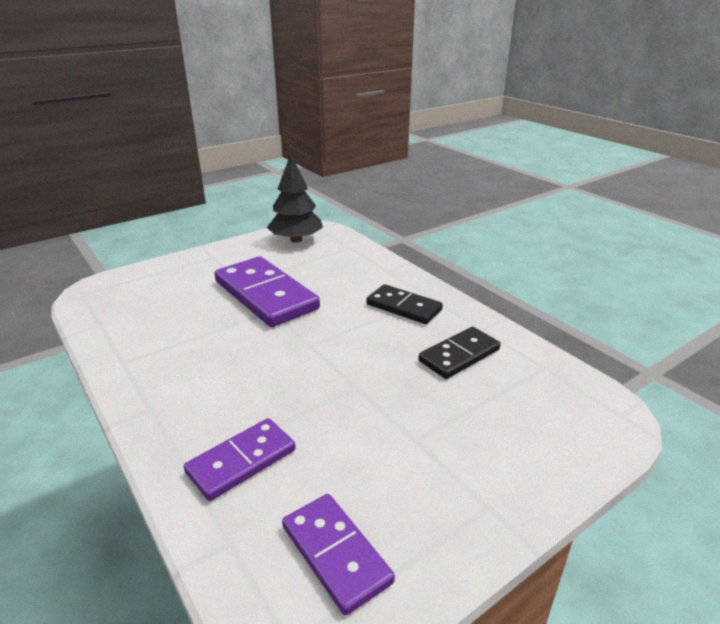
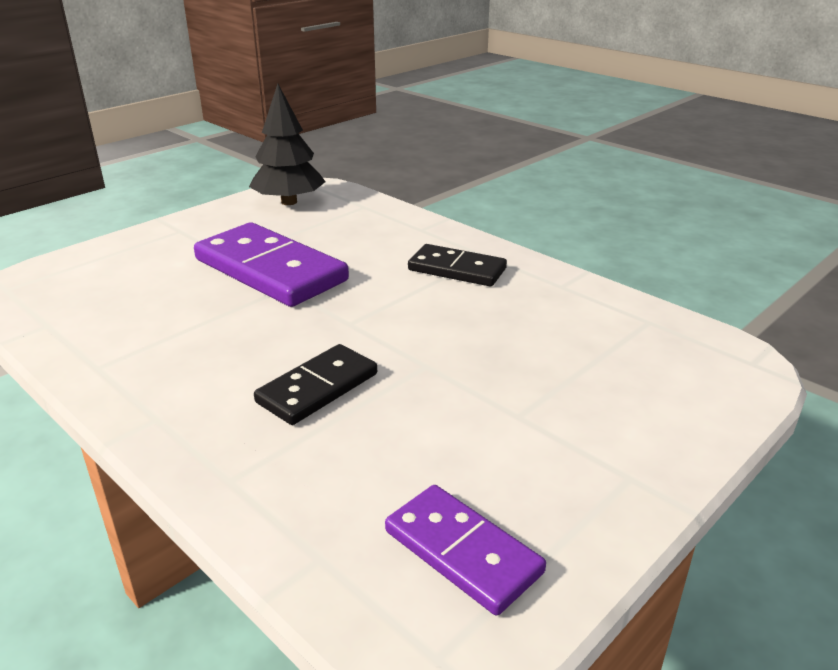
camera: 10 degrees left, 0 degrees up
purple domino [184,418,296,501] -> none
black domino [418,327,501,379] -> black domino moved to [254,344,377,425]

